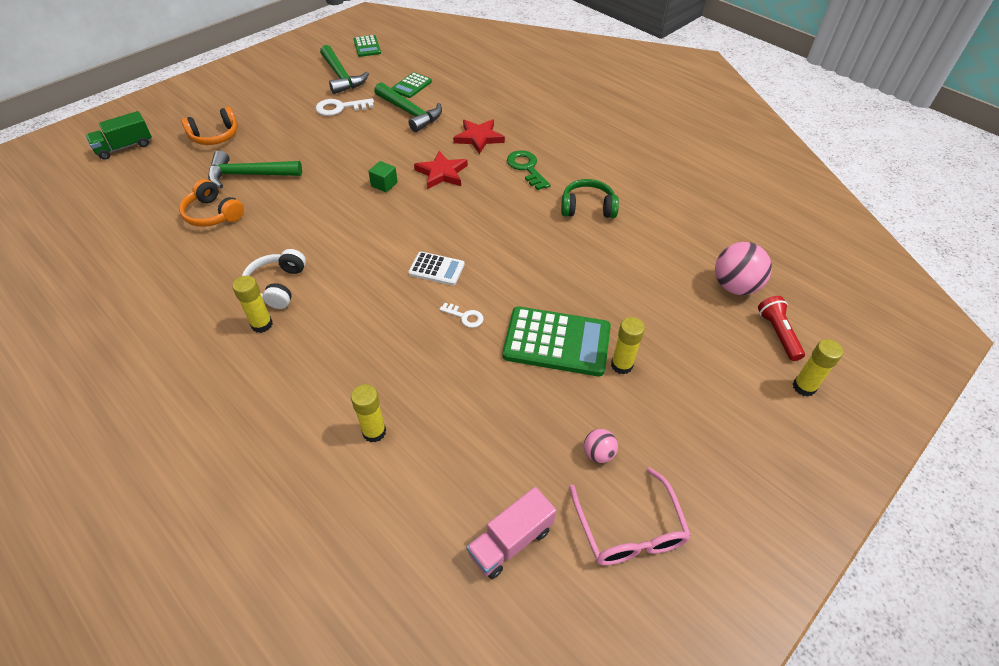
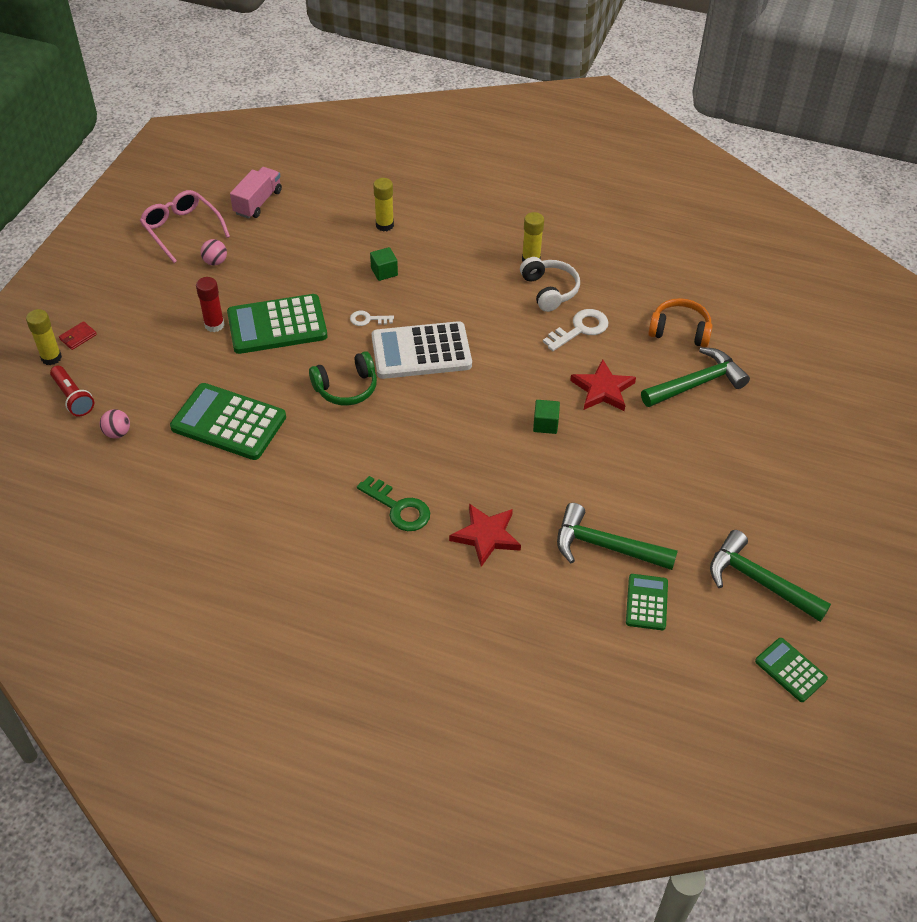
camera: 155 degrees right, 0 degrees up
green truck [86,111,152,160] -> none
orange headphones [181,107,238,145] -> none
white key [316,98,374,116] -> white key moved to [543,309,608,351]
white calculator [408,252,465,285] -> white calculator [372,321,472,379], size x1.86
red star [414,151,468,189] -> red star moved to [570,359,636,411]
green headphones [561,179,619,218] -> green headphones moved to [309,351,377,406]
yellow glue stick [611,317,645,375] -> red glue stick [196,277,224,332]
pink ball [715,242,772,295] -> pink ball [100,409,130,439], size x0.53
none -> red wallet [59,321,97,350]
none -> green calculator [170,383,286,460]
none -> green cube [370,247,398,281]

